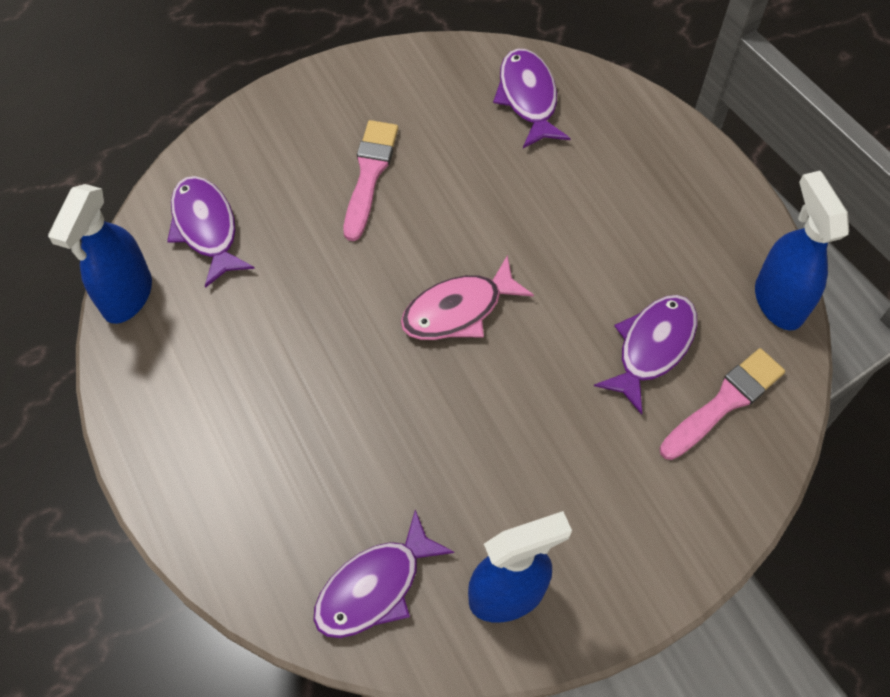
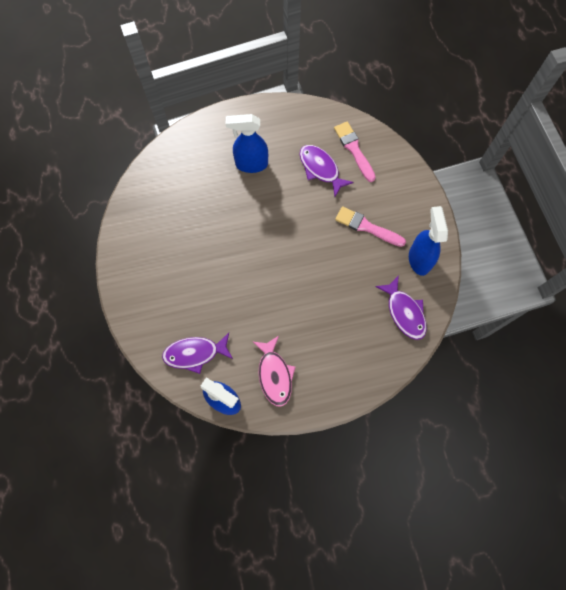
camera: 75 degrees left, 10 degrees up
pink brush [344,120,398,241] -> pink brush moved to [335,206,406,247]
pink fish [401,255,534,340] -> pink fish moved to [253,336,295,407]
purple fish [493,49,571,148] -> none
blue spray bottle [755,171,849,331] -> blue spray bottle moved to [226,114,268,173]

